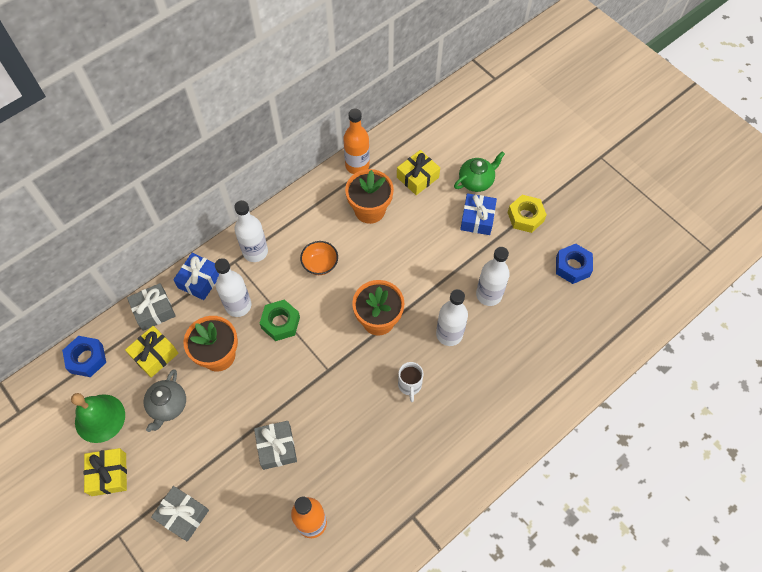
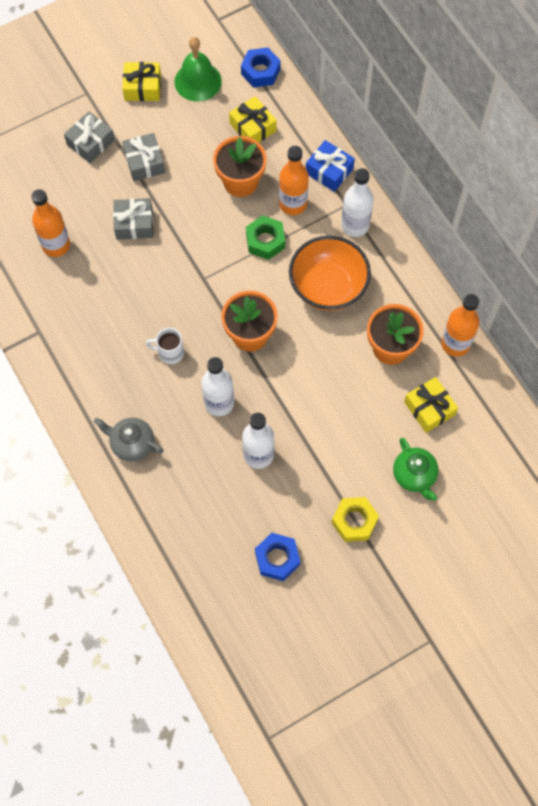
camera: 100 degrees right, 5 degrees up
grey gift [127,283,176,331] -> grey gift moved to [122,133,165,181]
grey teapot [144,369,186,432] -> grey teapot moved to [94,418,164,461]
white bottle [215,258,251,317] -> orange bottle [279,146,309,215]
orange bowl [300,241,338,275] -> orange bowl [289,236,371,311], size x1.91
blue gift [460,193,497,235] -> none

